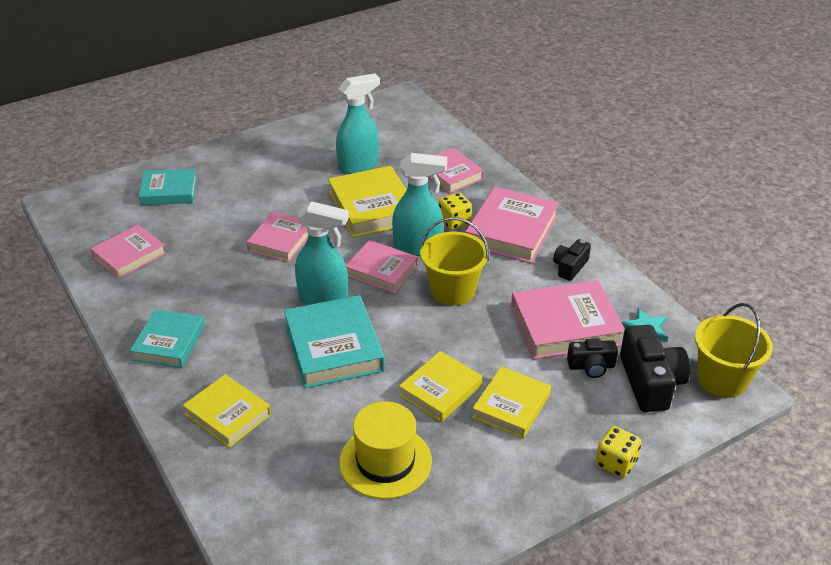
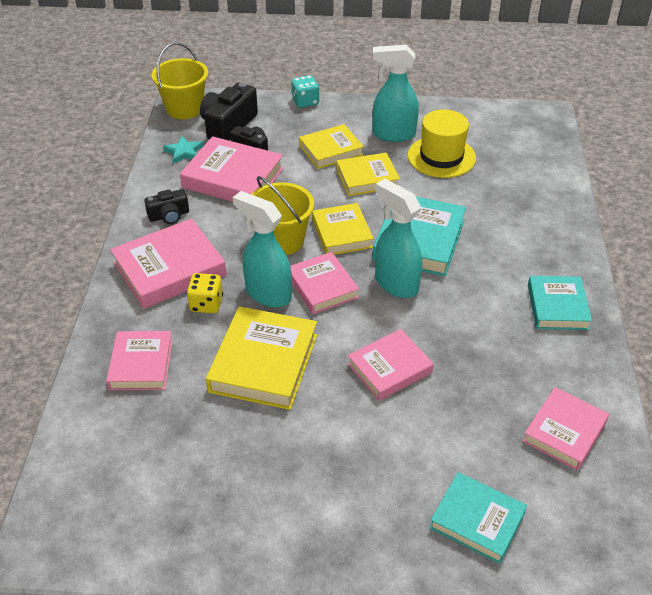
camera: 145 degrees left, 5 degrees up
pink book [90,225,166,279] -> pink book turned 45 degrees counterclockwise [522,387,609,470]
turquoise book [130,309,205,368] -> turquoise book turned 45 degrees counterclockwise [528,276,592,330]
yellow book [183,374,271,448] -> yellow book moved to [312,203,374,255]
turquoise spray bottle [336,73,380,174] -> turquoise spray bottle moved to [373,45,419,142]
yellow dice [595,426,641,478] -> turquoise dice [291,75,319,108]

